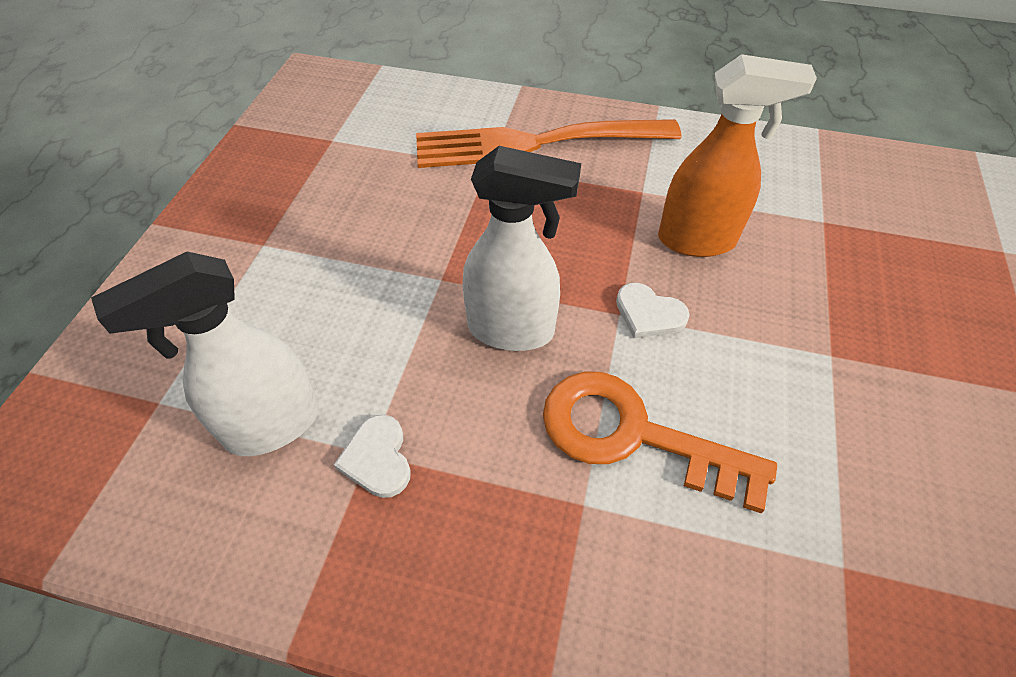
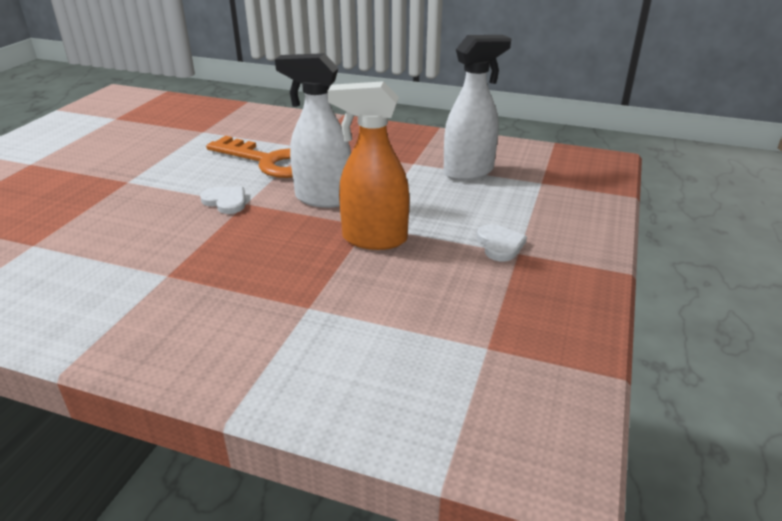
camera: 175 degrees left, 20 degrees down
white heart [334,415,411,498] -> white heart moved to [477,224,527,261]
orange fork [416,119,681,168] -> none
orange spray bottle [658,54,817,257] -> orange spray bottle moved to [328,81,410,250]

